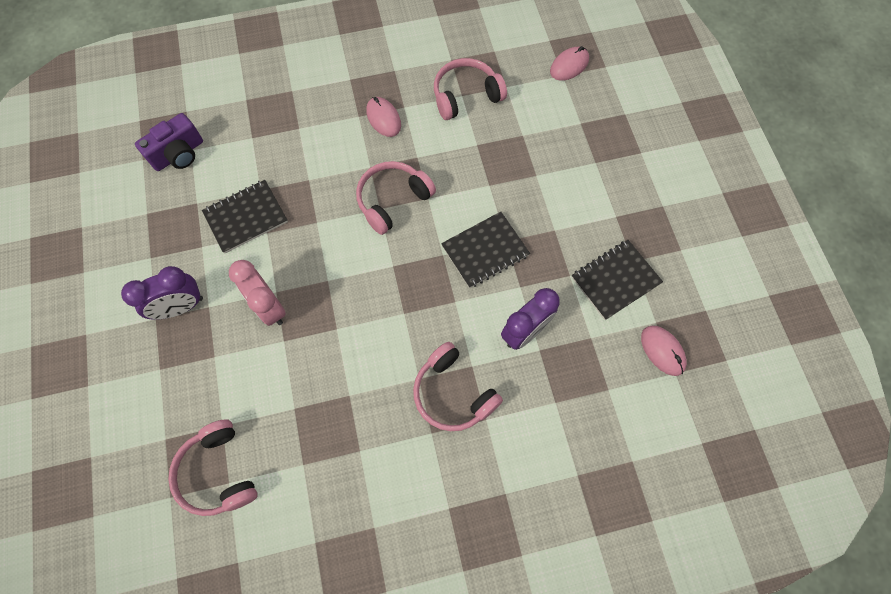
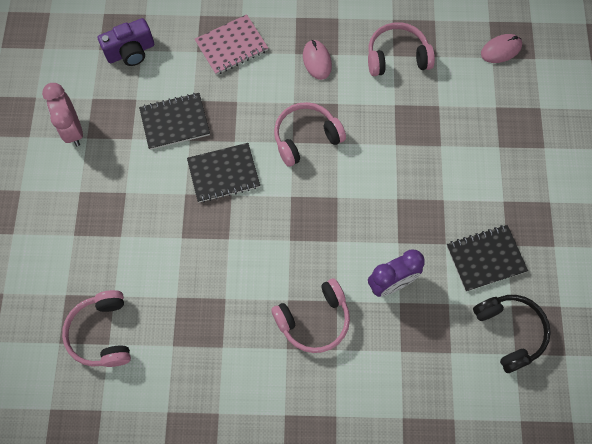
camera: 15 degrees right, 0 degrees up
purple clock [121,266,203,320] -> none
pink clock [229,260,286,326] -> pink clock moved to [42,83,83,146]
pink headphones [413,342,503,431] -> pink headphones turned 90 degrees counterclockwise [271,279,350,353]
black notebook [441,212,530,288] -> black notebook moved to [187,143,260,203]
pink mouse [641,326,687,376] -> black headphones [473,295,551,373]
none -> pink notebook [195,14,268,75]

